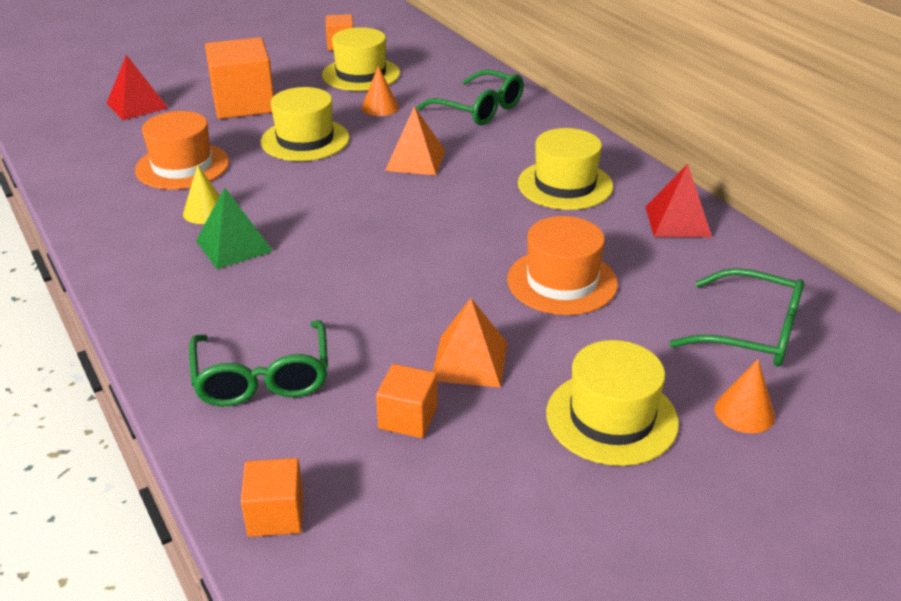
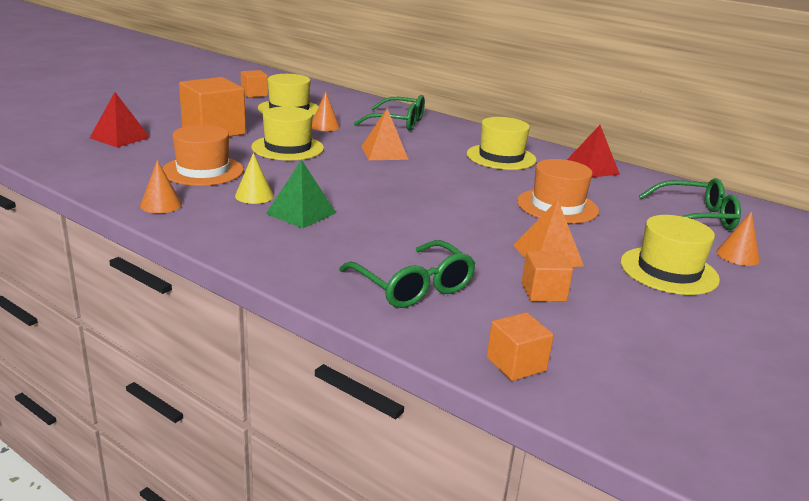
camera: 25 degrees left, 10 degrees down
none -> orange cone [140,160,182,213]

